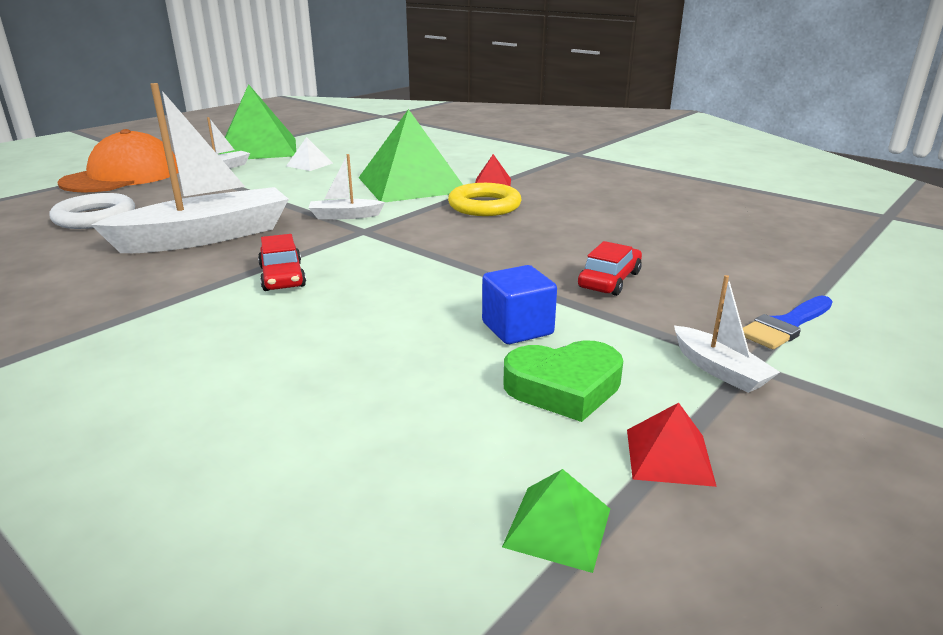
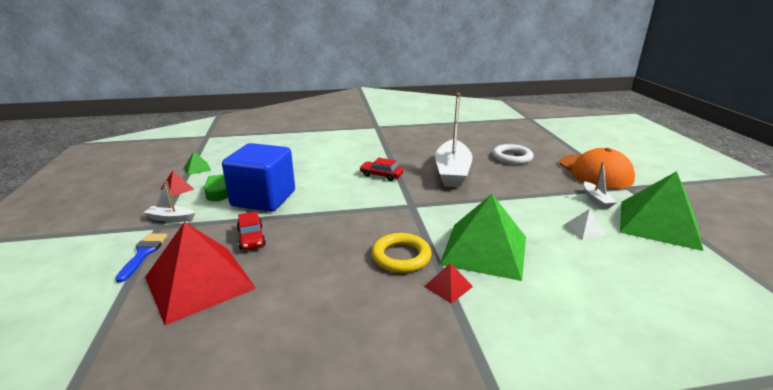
camera: 130 degrees right, 0 degrees up
white boat [309,154,385,219] -> none
blue cube [482,265,557,344] -> blue cube [222,143,295,212], size x2.01
none -> red pyramid [145,222,256,325]

